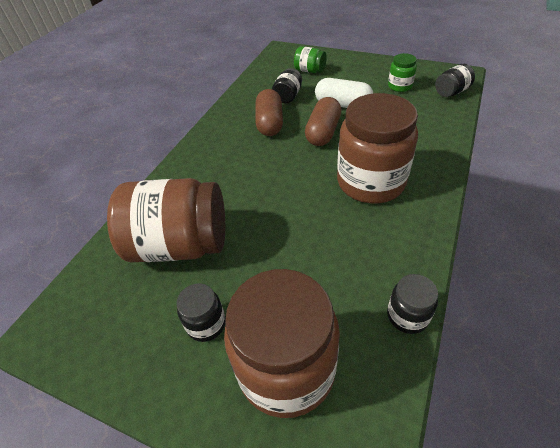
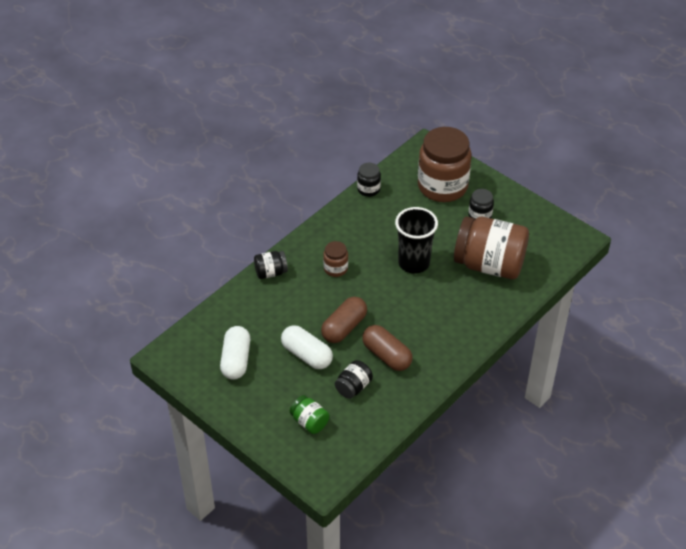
camera: 165 degrees left, 0 degrees up
brown capsule [255,89,283,136] -> brown capsule turned 60 degrees counterclockwise [362,325,412,371]
brown jar [337,93,418,203] -> brown jar [323,241,348,277], size x0.46
green jar [388,53,417,92] -> white capsule [220,326,250,380]
black jar [435,64,475,97] -> black jar moved to [254,251,288,279]
none -> black cup [395,207,438,274]

